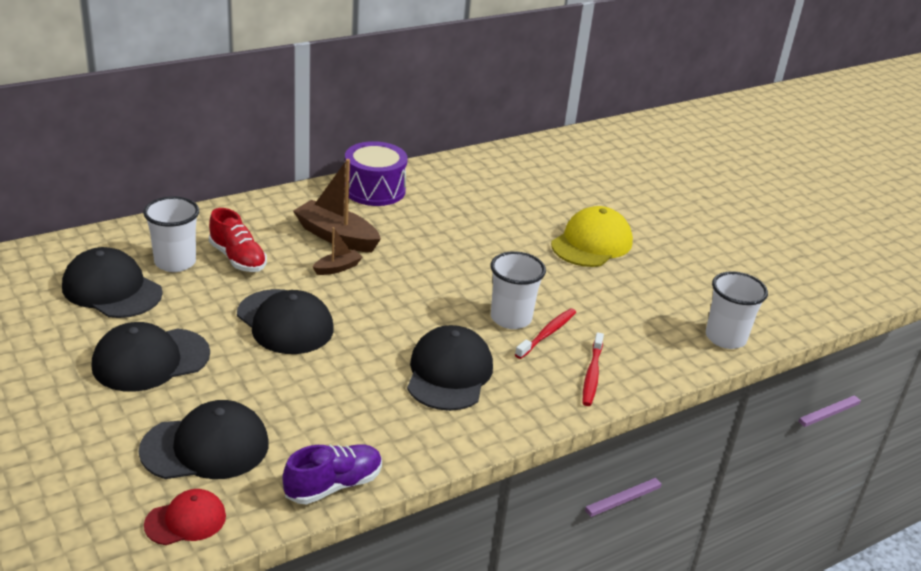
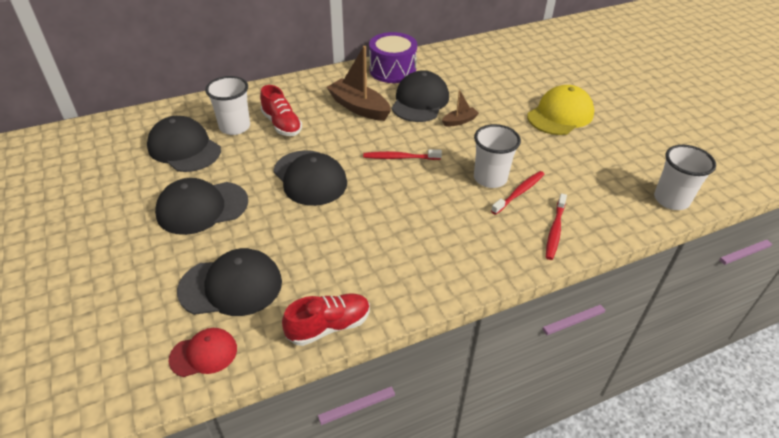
camera: 10 degrees right, 10 degrees up
purple shoe [282,444,382,504] -> red shoe [282,293,370,346]
brown boat [313,227,363,275] -> brown boat moved to [442,90,479,127]
black cap [407,325,493,411] -> black cap moved to [392,70,449,122]
none -> red toothbrush [363,149,442,160]

